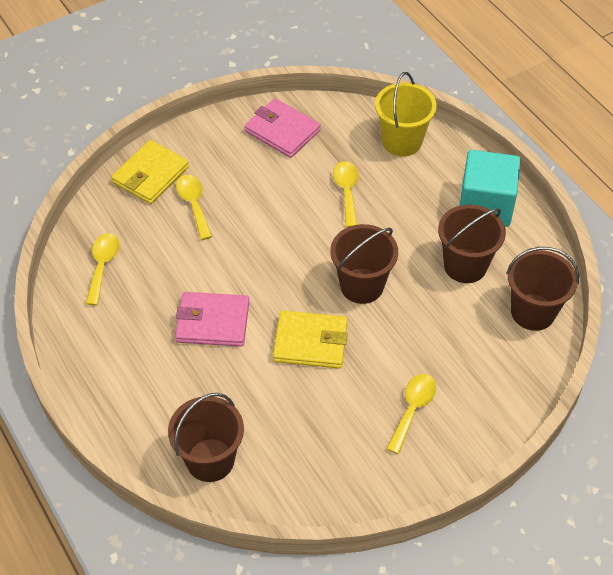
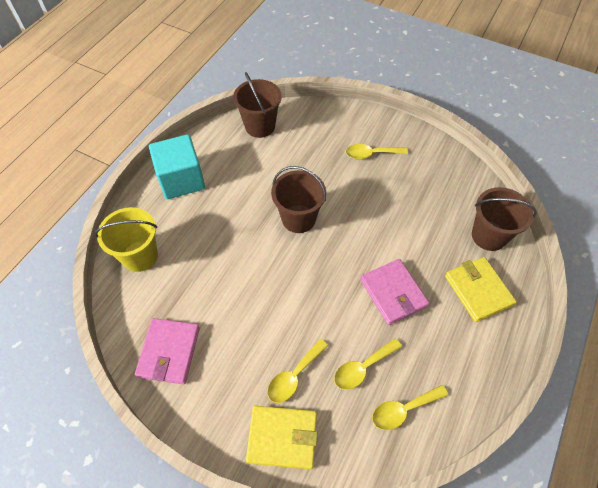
camera: 120 degrees left, 5 degrees up
yellow wallet [273,310,348,369] -> yellow wallet moved to [445,257,517,322]
yellow spoon [333,161,358,227] -> yellow spoon moved to [334,338,402,390]
brown bucket [438,205,506,283] -> none

